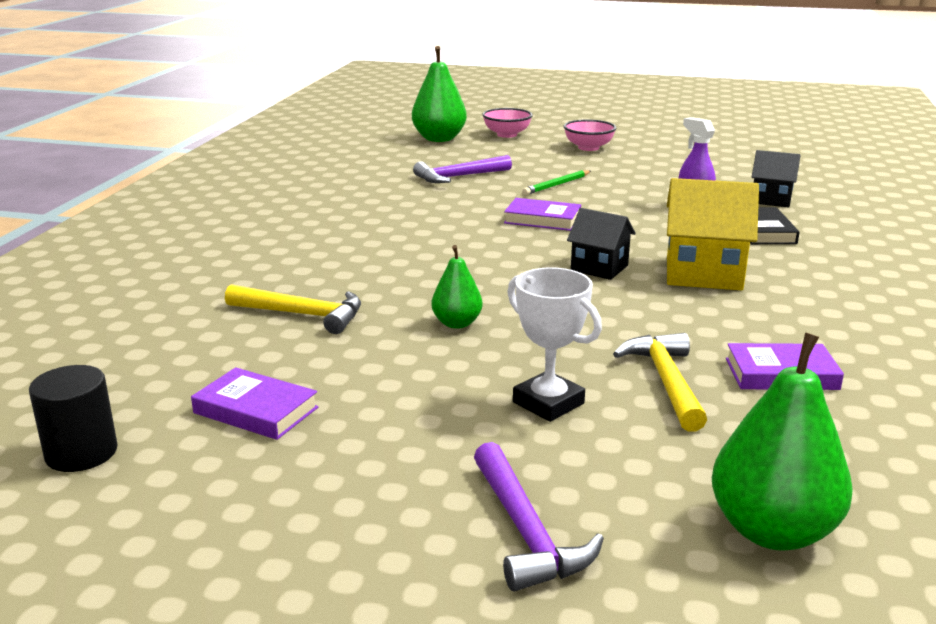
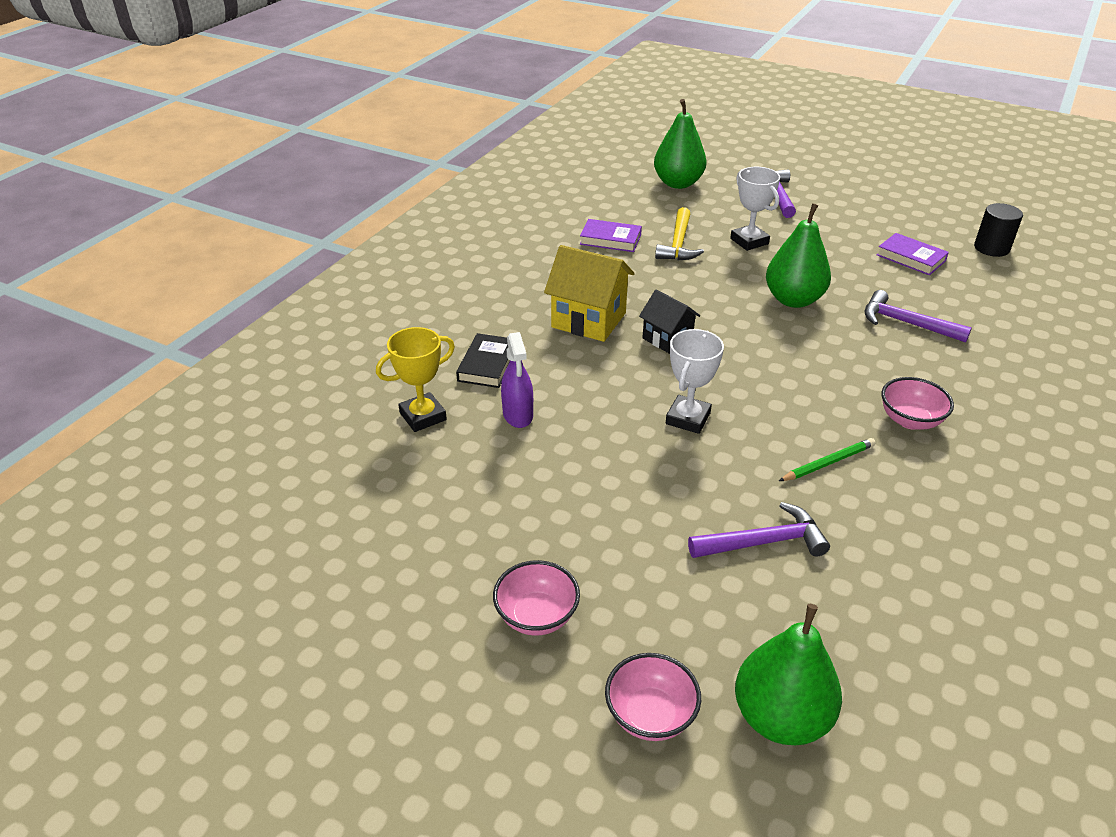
camera: 165 degrees left, 15 degrees up
yellow hammer [225,284,361,334] -> purple hammer [864,290,972,343]
green pear [431,245,483,329] -> green pear [766,203,831,308], size x1.78
purple book [504,198,581,231] -> white trophy [666,329,724,434]
green pencil [522,170,591,195] -> green pencil moved to [779,438,876,481]
black house [752,150,801,207] -> yellow trophy [376,327,455,432]
none -> pink bowl [882,377,954,430]

